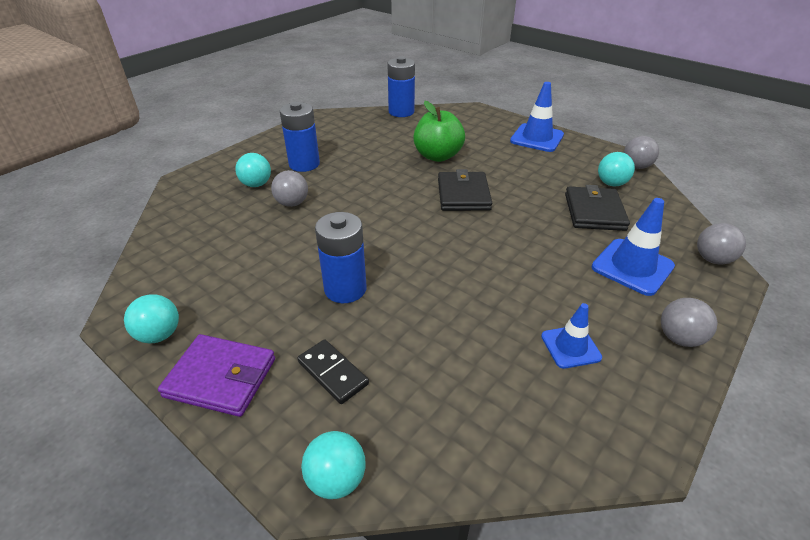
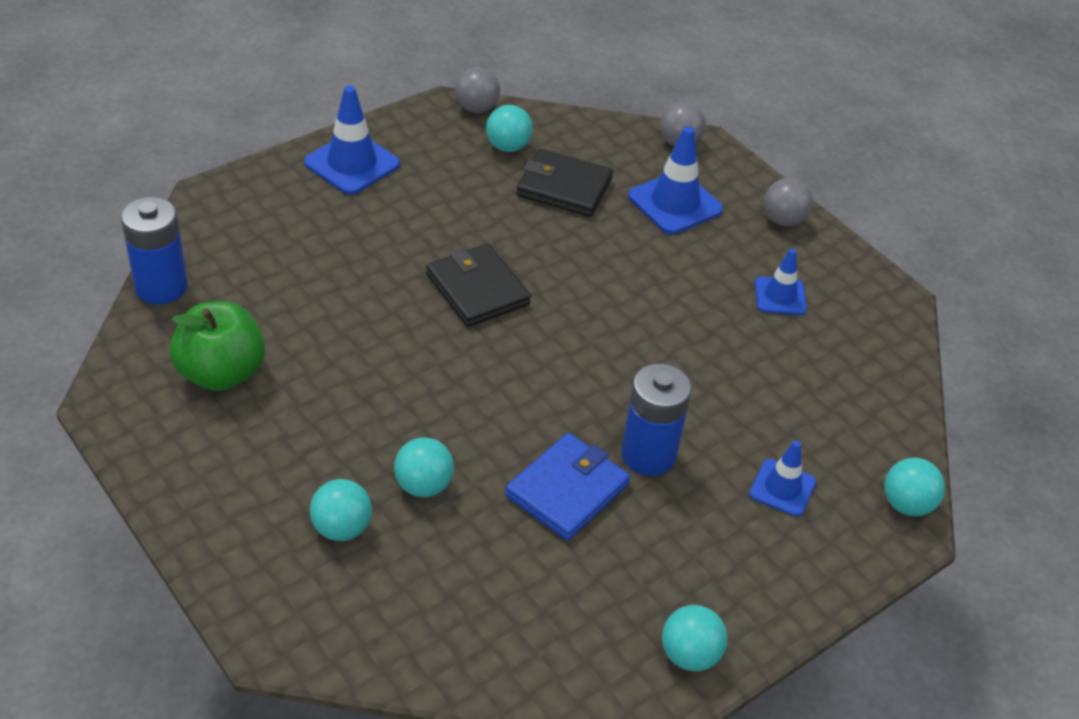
camera: 80 degrees left, 5 degrees up
purple wallet [158,334,275,417] -> none
grey ball [271,170,308,207] -> turquoise ball [394,437,454,497]
blue battery [280,102,320,172] -> none
black domino [297,339,369,404] -> blue traffic cone [749,440,816,517]
green apple [413,101,465,162] -> green apple moved to [169,301,265,391]
black wallet [438,169,492,211] -> black wallet turned 45 degrees clockwise [426,243,531,327]
none -> blue wallet [505,433,630,541]

